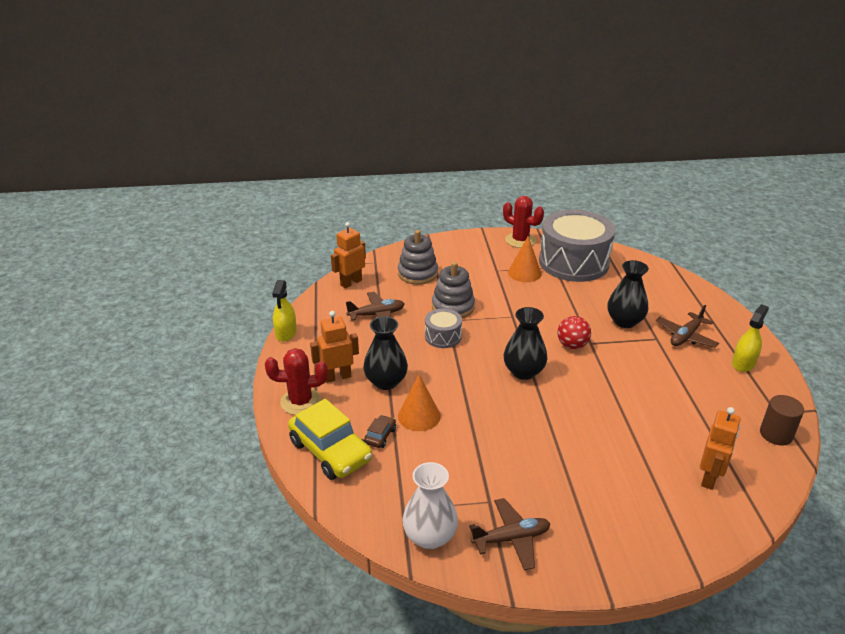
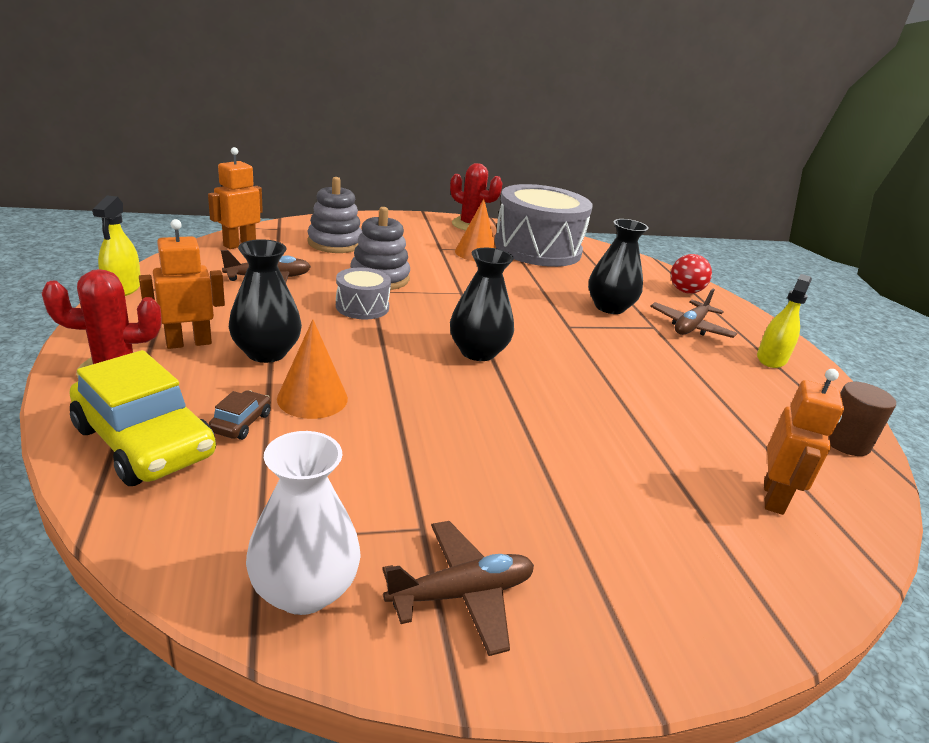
camera: 10 degrees left, 5 degrees down
red ball [557,316,591,349] -> red ball moved to [671,254,712,294]

